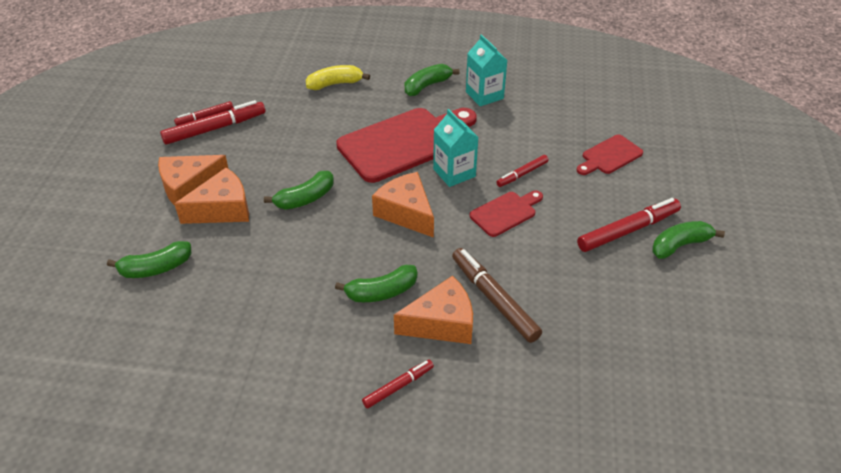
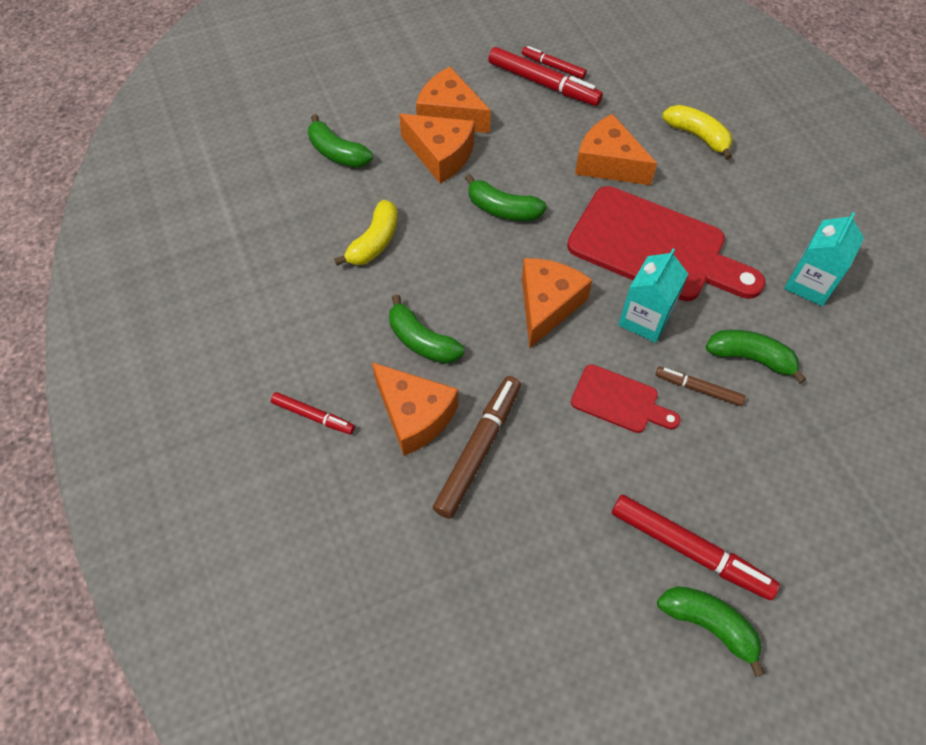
camera: 60 degrees right, 15 degrees up
green banana [405,64,459,96] -> green banana moved to [706,330,806,384]
red marker [496,155,549,187] -> brown marker [656,367,746,406]
red cutting board [577,134,643,175] -> none
none -> yellow banana [334,200,398,266]
none -> orange cheese [575,114,657,185]

